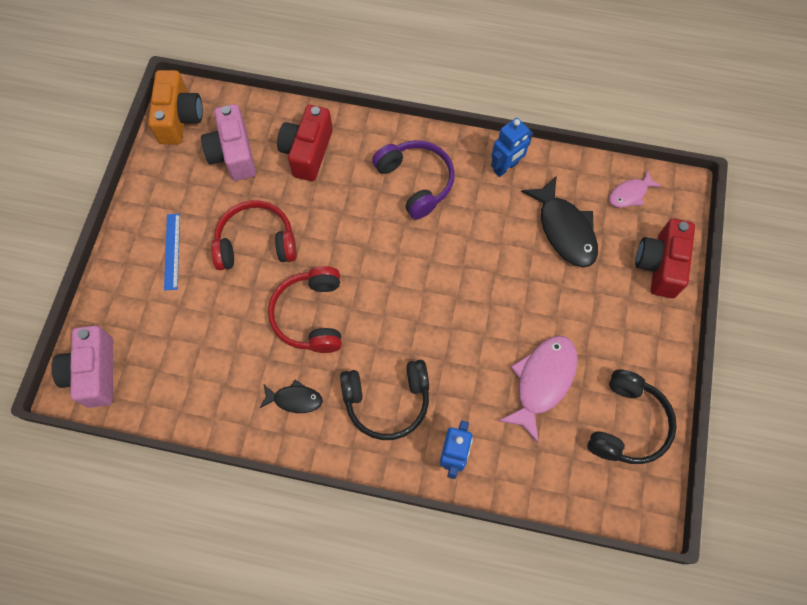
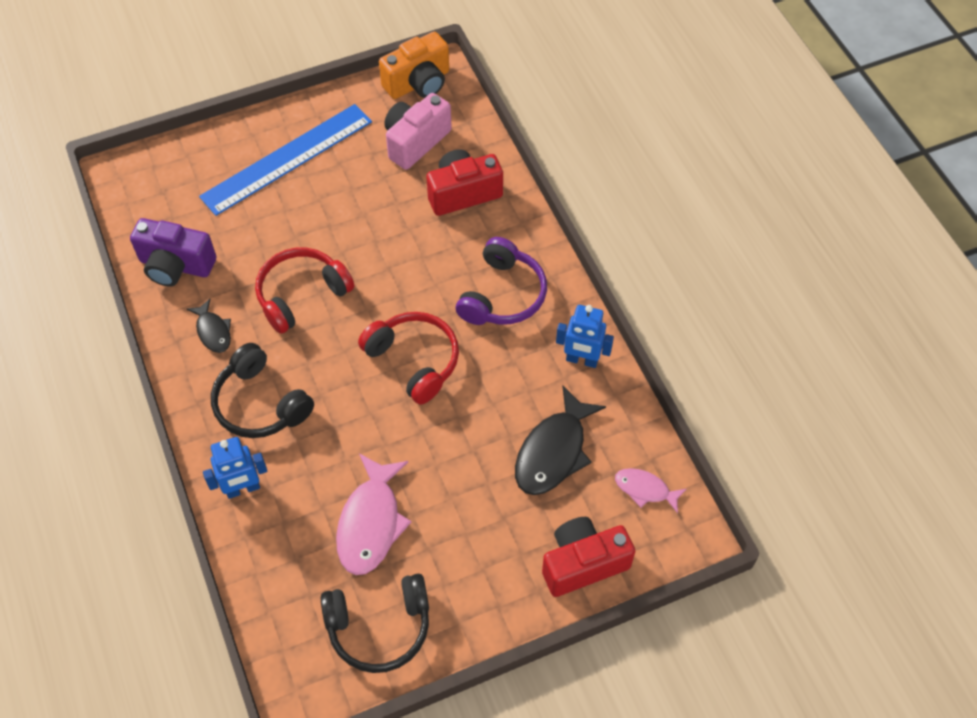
camera: 55 degrees right, 10 degrees down
pink camera [51,326,113,408] -> none
blue ruler [164,214,180,290] -> blue ruler [199,104,372,216], size x2.17
red headphones [211,200,297,270] -> red headphones moved to [358,312,459,404]
pink fish [498,336,578,443] -> pink fish turned 105 degrees clockwise [336,453,411,575]
none -> purple camera [130,218,217,287]

